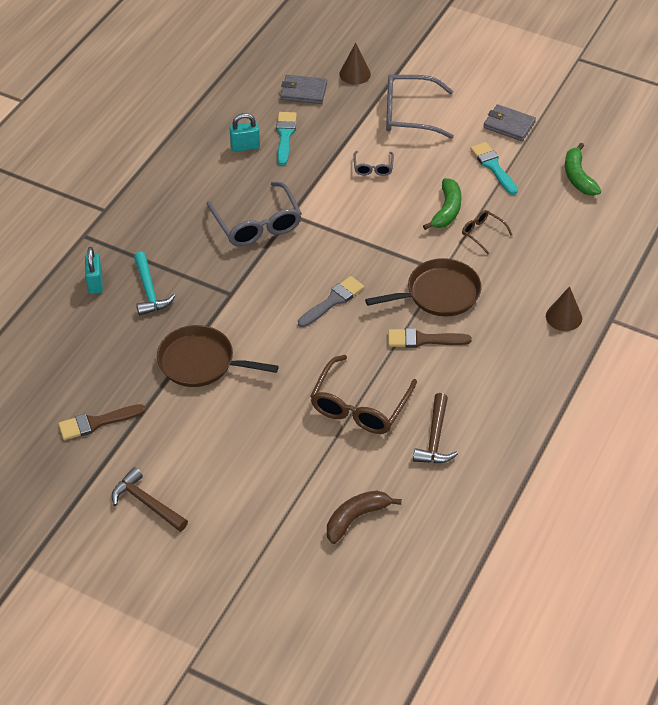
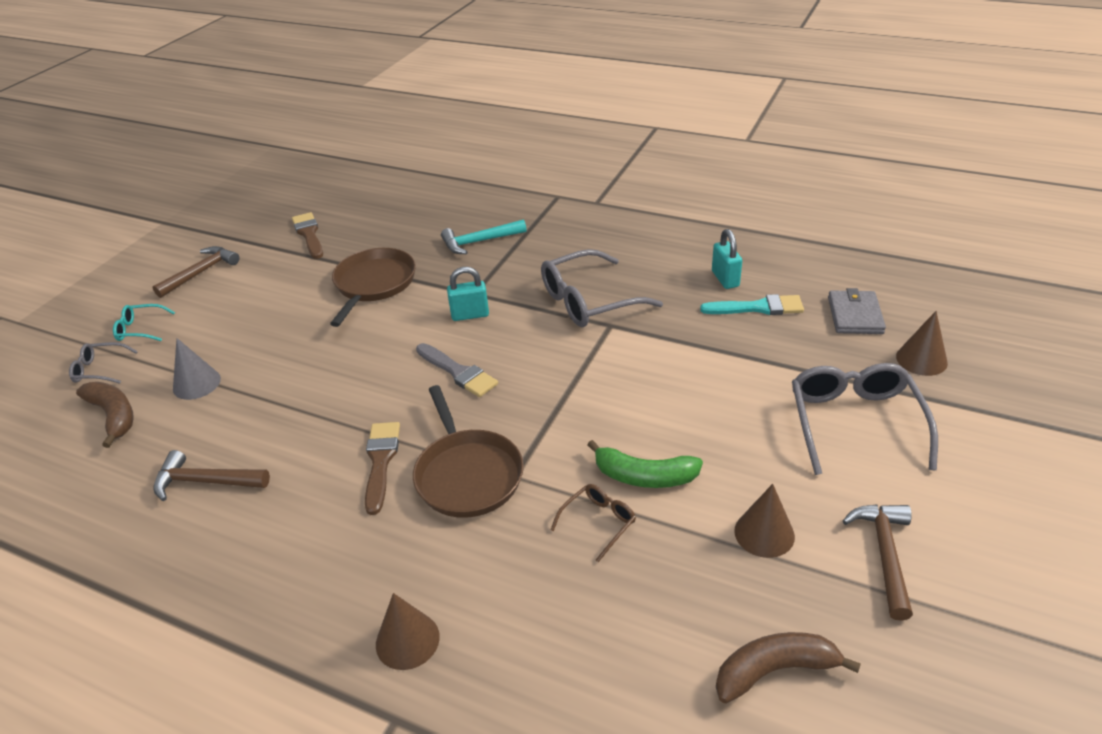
camera: 90 degrees right, 10 degrees down
turquoise padlock [85,247,103,294] -> turquoise padlock moved to [447,267,489,321]
brown glasses [310,355,417,434] -> none
grey glasses [354,151,394,176] -> grey glasses moved to [69,342,138,384]
turquoise brush [470,142,518,195] -> brown cone [734,484,795,558]
grey wallet [483,104,536,141] -> brown hammer [843,504,913,621]
green banana [565,143,601,196] -> brown banana [716,632,861,704]
none -> turquoise glasses [113,304,175,341]
none -> grey cone [173,338,221,400]

